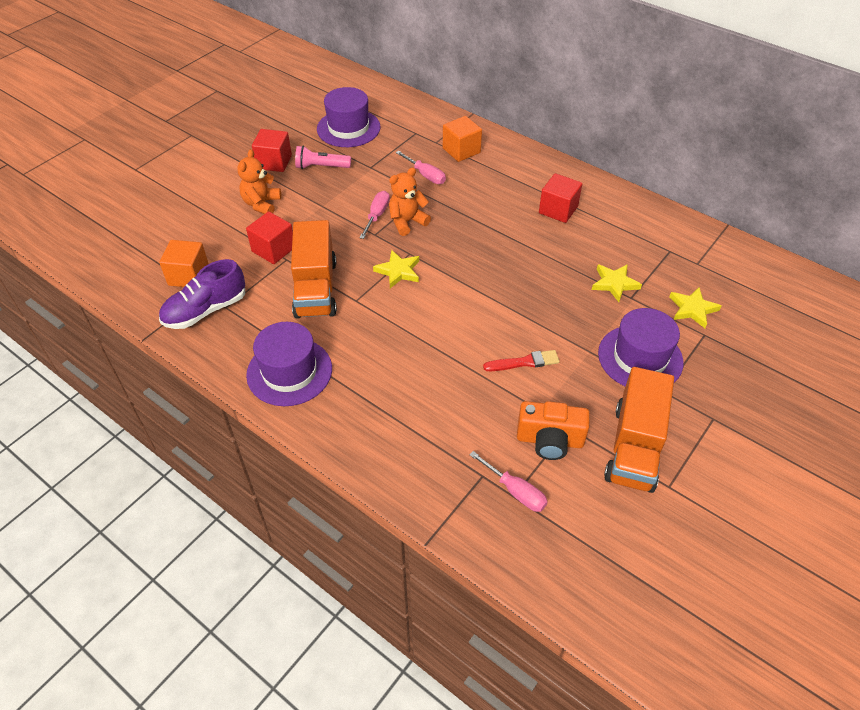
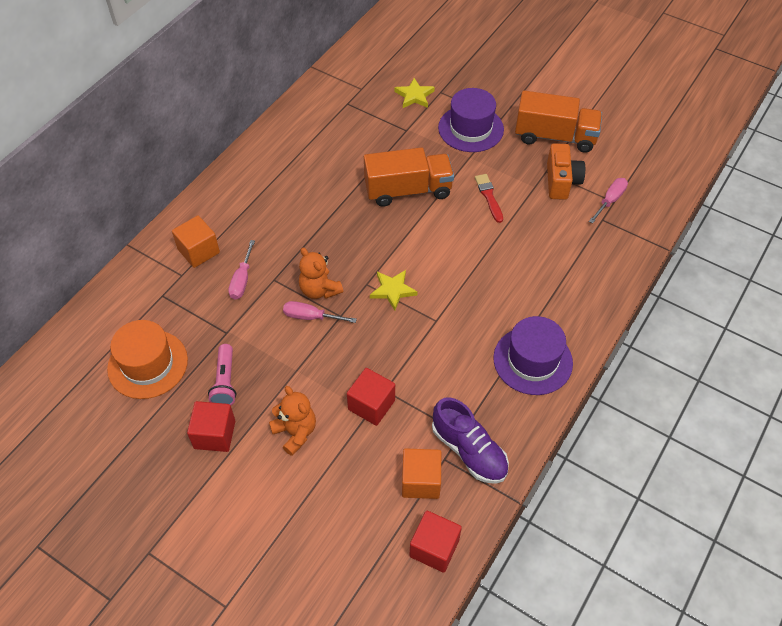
camera: 95 degrees left, 5 degrees up
orange teddy bear [237,149,281,214] -> orange teddy bear turned 135 degrees counterclockwise [269,386,316,456]
orange truck [291,220,337,319] -> orange truck moved to [364,147,454,207]
purple hat [317,87,381,147] -> orange hat [107,320,188,399]
pink screwdriver [396,151,446,184] -> pink screwdriver turned 150 degrees clockwise [228,240,255,299]
red cube [539,173,582,223] -> red cube moved to [409,510,462,573]
yellow star [592,264,642,302] -> none

